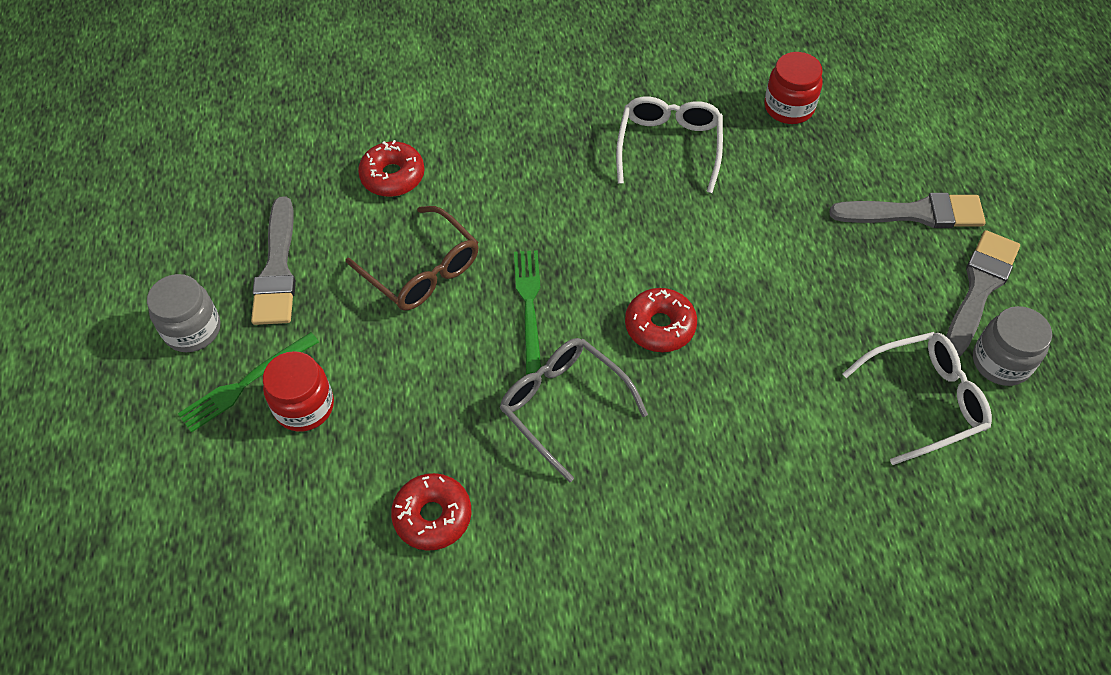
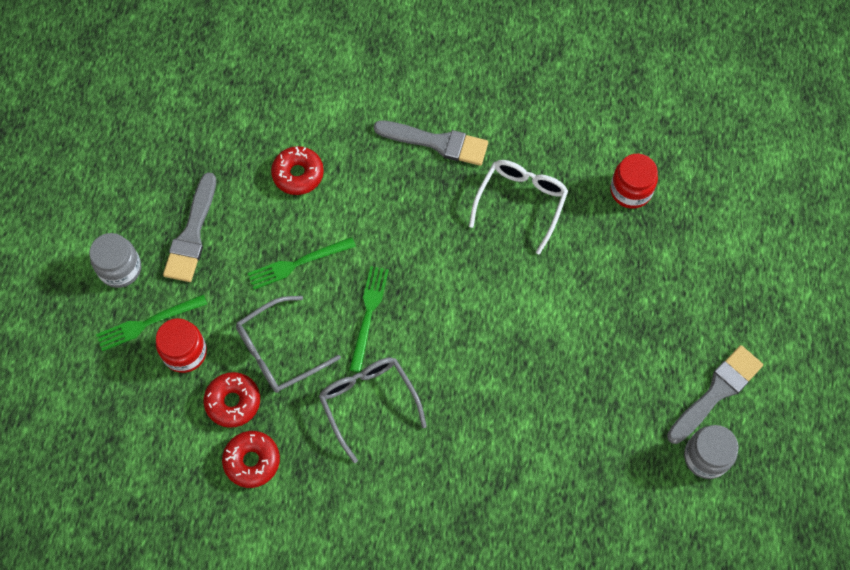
camera: 15 degrees right, 10 degrees up
brown glasses [346,206,479,311] -> green fork [247,237,356,290]
red donut [625,288,697,352] -> red donut moved to [204,372,260,428]
grey brush [829,193,986,228] -> grey brush moved to [373,120,488,166]
white glasses [842,332,992,465] -> none
none -> grey glasses [236,296,341,393]

